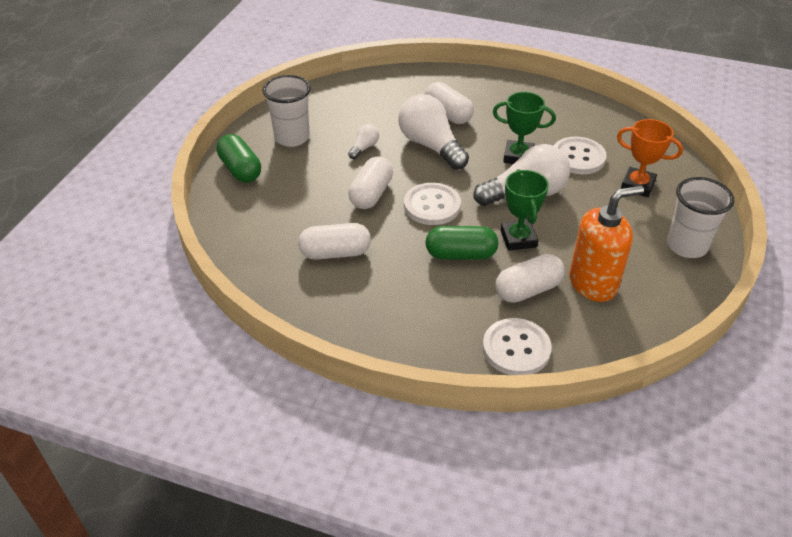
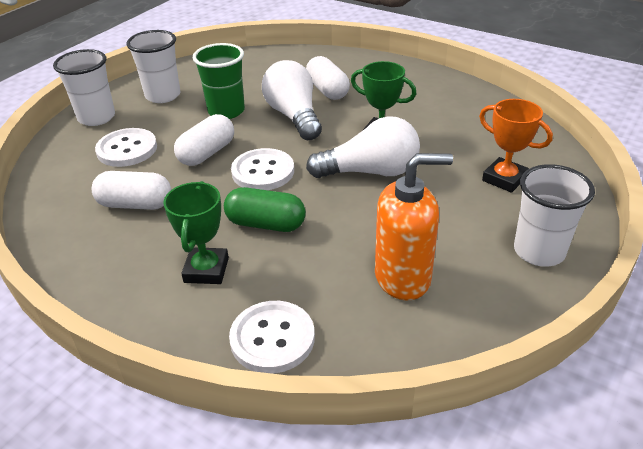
camera: 15 degrees right, 5 degrees down
green capsule [217,134,261,183] -> white cup [53,49,115,126]
white light bulb [348,124,379,159] -> green cup [193,43,245,119]
white capsule [495,254,565,303] -> none
green trophy [501,169,549,251] -> green trophy moved to [163,181,229,284]
white button [554,137,607,174] -> white button moved to [95,128,157,167]

